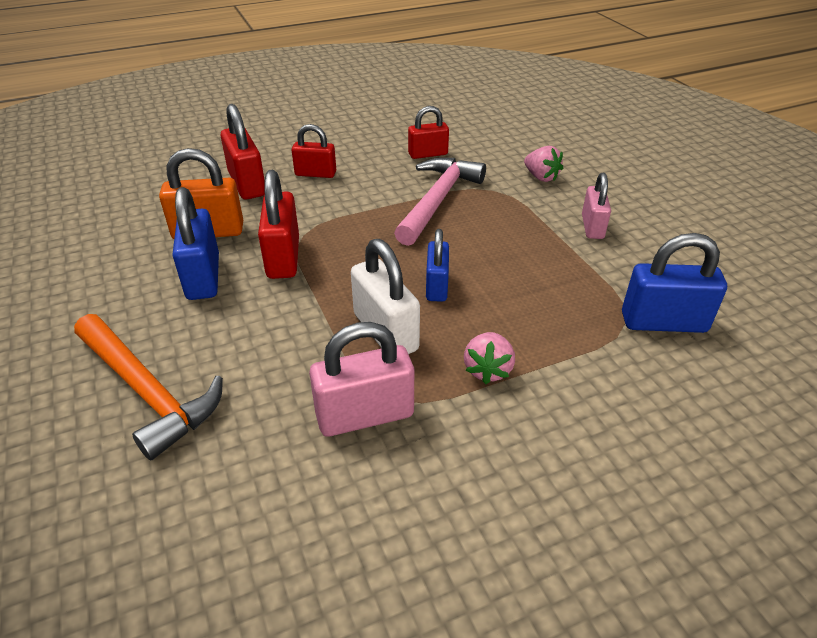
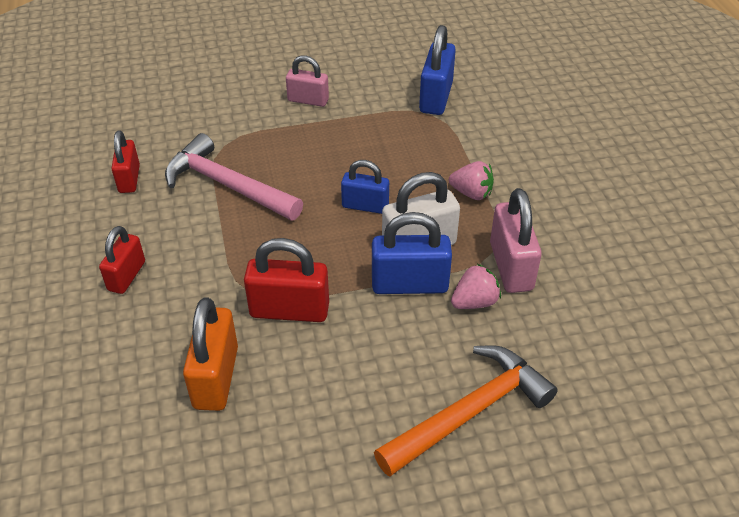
camera: 80 degrees left, 5 degrees up
blue padlock [172,187,219,300] -> blue padlock moved to [372,212,452,294]
red padlock [221,104,265,200] -> none
pink strawberry [524,146,563,182] -> pink strawberry moved to [451,264,501,309]

